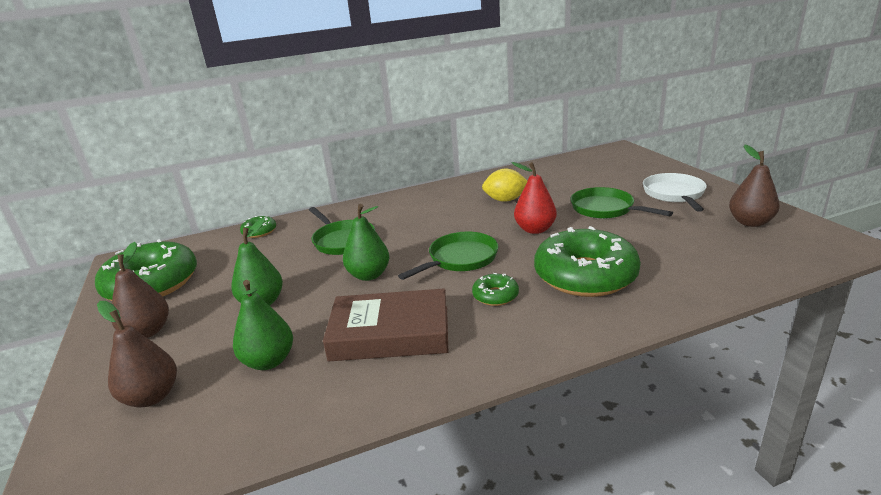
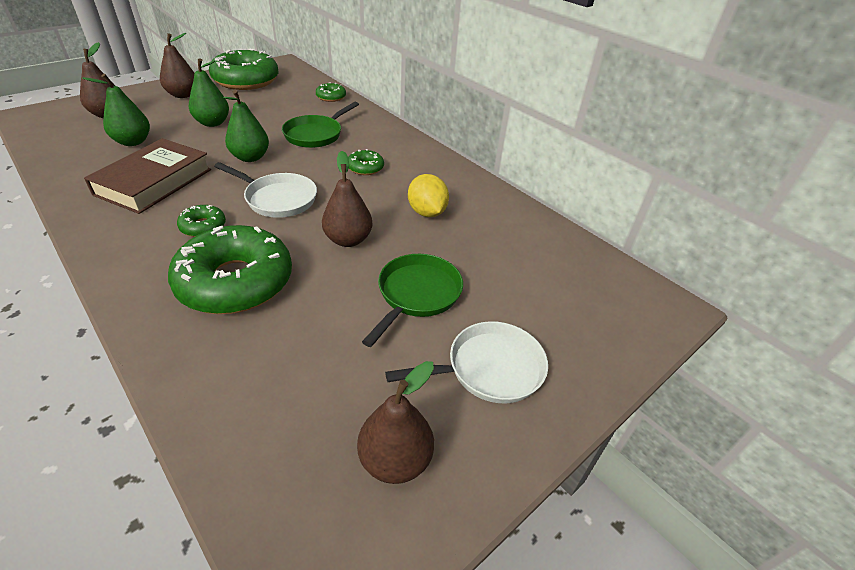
camera: 65 degrees right, 15 degrees up
brown book [323,288,448,361] -> brown book turned 45 degrees clockwise [84,138,211,214]
green pan [398,232,498,280] -> white pan [214,162,317,218]
red pear [512,162,557,234] -> brown pear [322,151,373,247]
none -> green donut [348,149,384,175]

